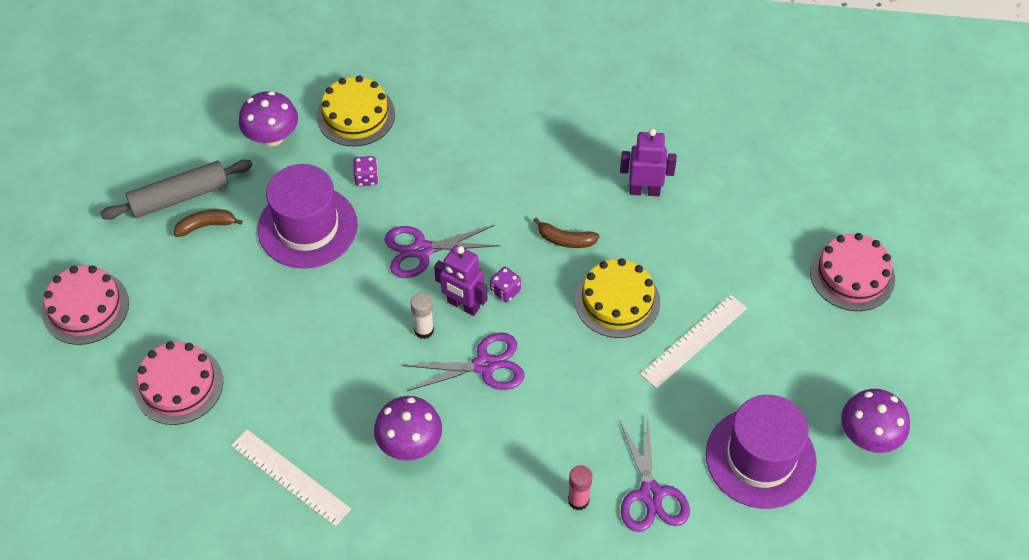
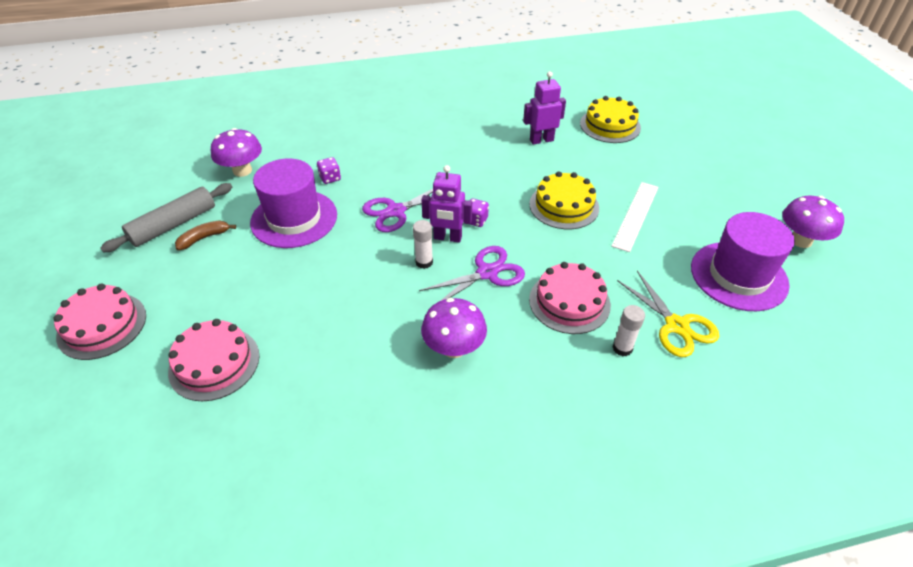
camera: 20 degrees left, 10 degrees down
white ruler [231,429,351,527] -> none
yellow cake [317,75,395,147] -> yellow cake moved to [580,96,641,143]
brown banana [533,218,600,248] -> none
pink glue stick [568,465,592,510] -> white glue stick [613,305,645,356]
purple scissors [619,417,690,532] -> yellow scissors [617,271,719,357]
pink cake [810,233,895,311] -> pink cake moved to [529,262,611,334]

